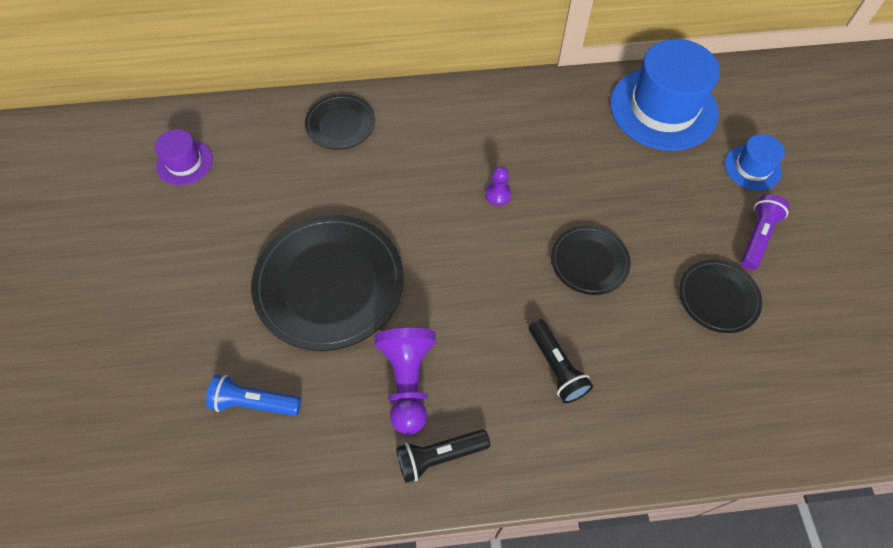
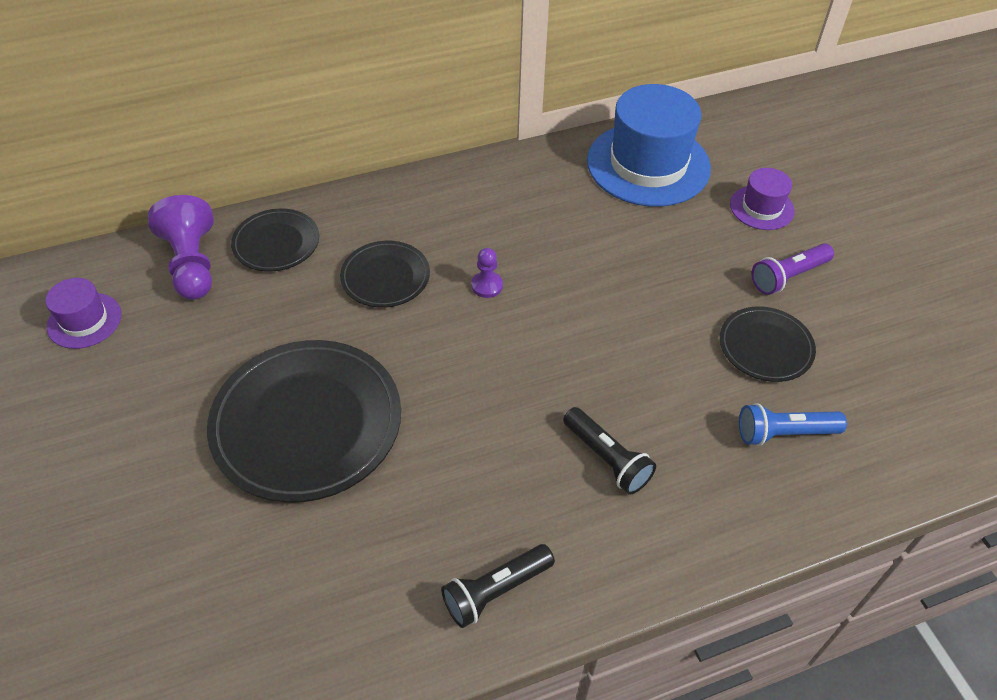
camera: 15 degrees left, 10 degrees down
blue flashlight [206,375,301,416] -> blue flashlight moved to [739,403,847,446]
purple pawn [374,328,436,435] -> purple pawn moved to [147,195,214,300]
black plate [551,225,631,295] -> black plate moved to [340,241,430,308]
blue hat [725,134,785,191] -> purple hat [730,168,795,230]
purple flashlight [741,194,790,270] -> purple flashlight turned 135 degrees counterclockwise [751,243,834,295]

